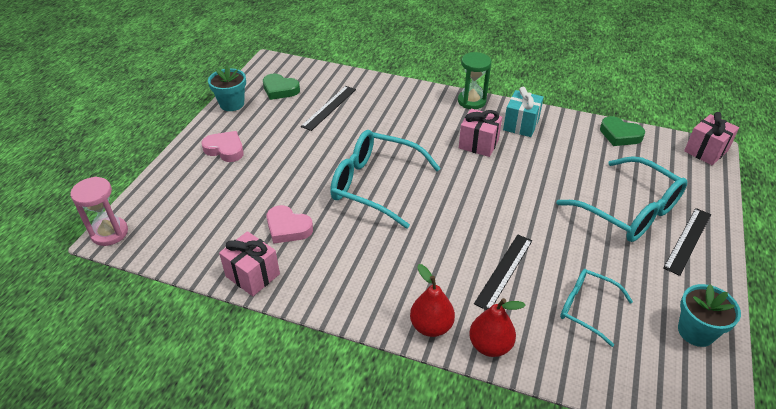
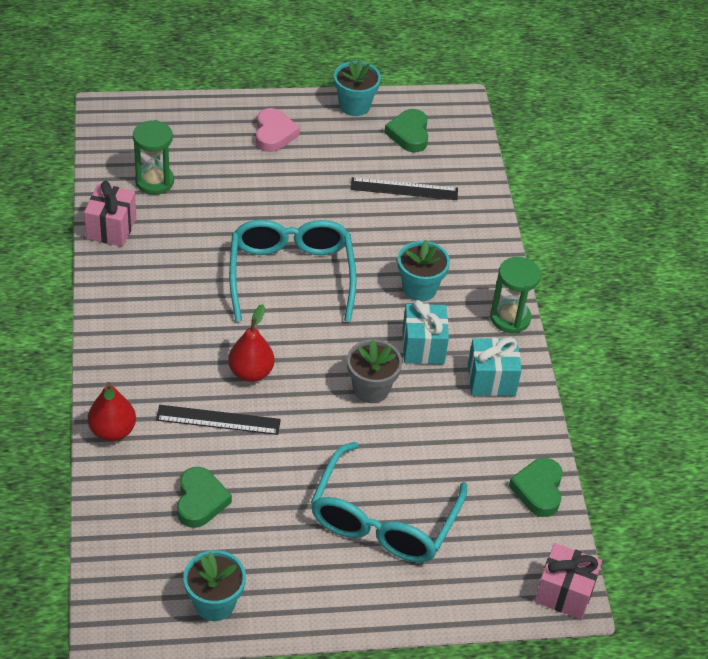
camera: 60 degrees right, 5 degrees up
pink hourglass [70,176,128,246] -> none
pink heart [266,205,313,244] -> none
red pear [410,264,455,337] -> red pear moved to [228,304,274,382]
pink gift [459,109,502,157] -> turquoise gift [402,300,449,364]
turquoise glasses [560,269,633,347] -> green heart [177,467,232,528]
black ruler [664,208,711,276] -> none
none -> green hourglass [133,120,174,195]
none -> grey flower pot [347,339,402,403]
none -> turquoise flower pot [398,240,450,301]

